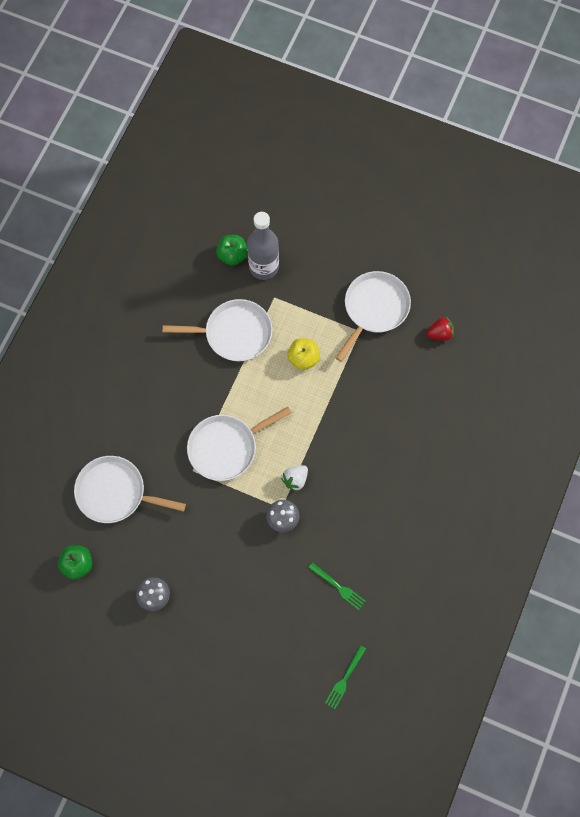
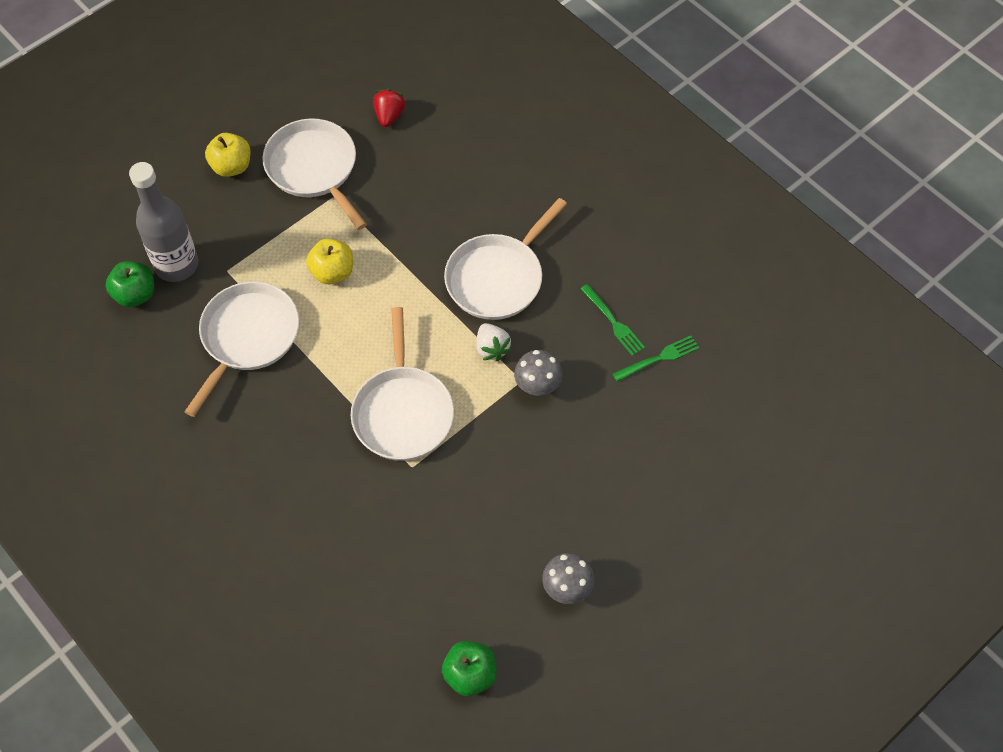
camera: 65 degrees left, 10 degrees down
white pan [74,456,186,523] -> white pan moved to [444,198,567,320]
green fork [325,645,366,709] -> green fork moved to [580,284,645,356]
none -> yellow apple [205,133,251,177]

